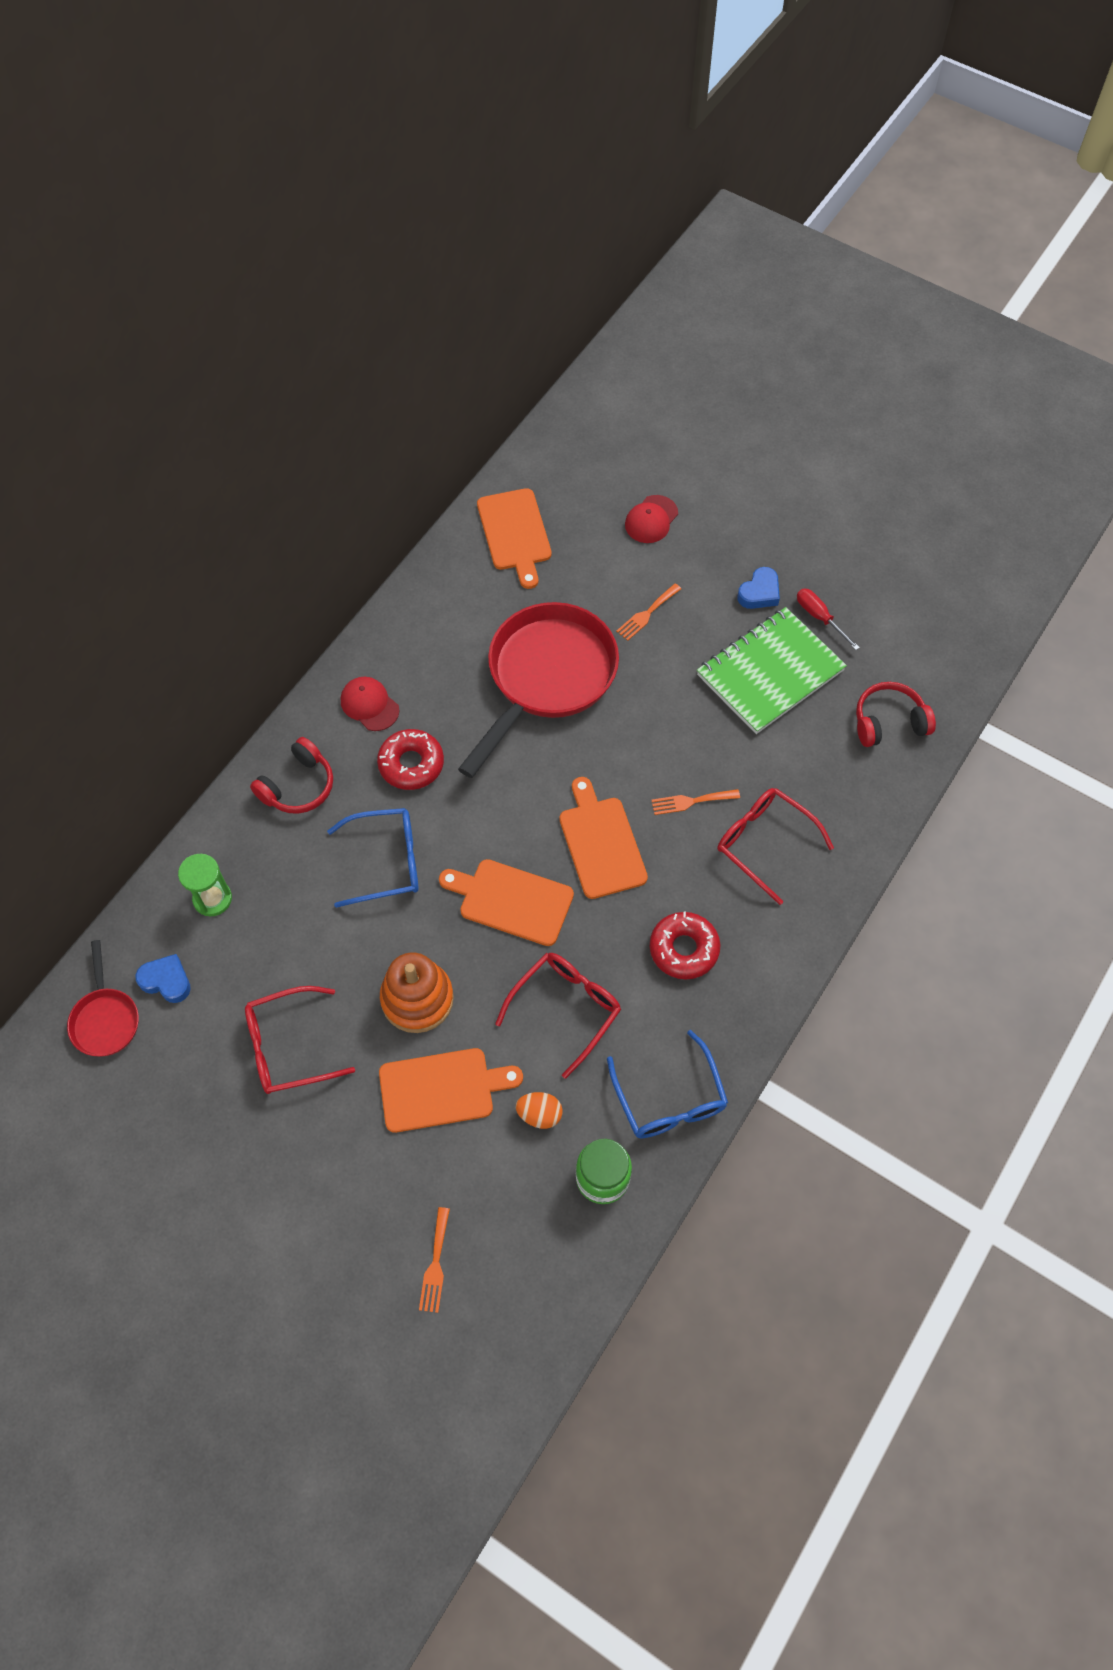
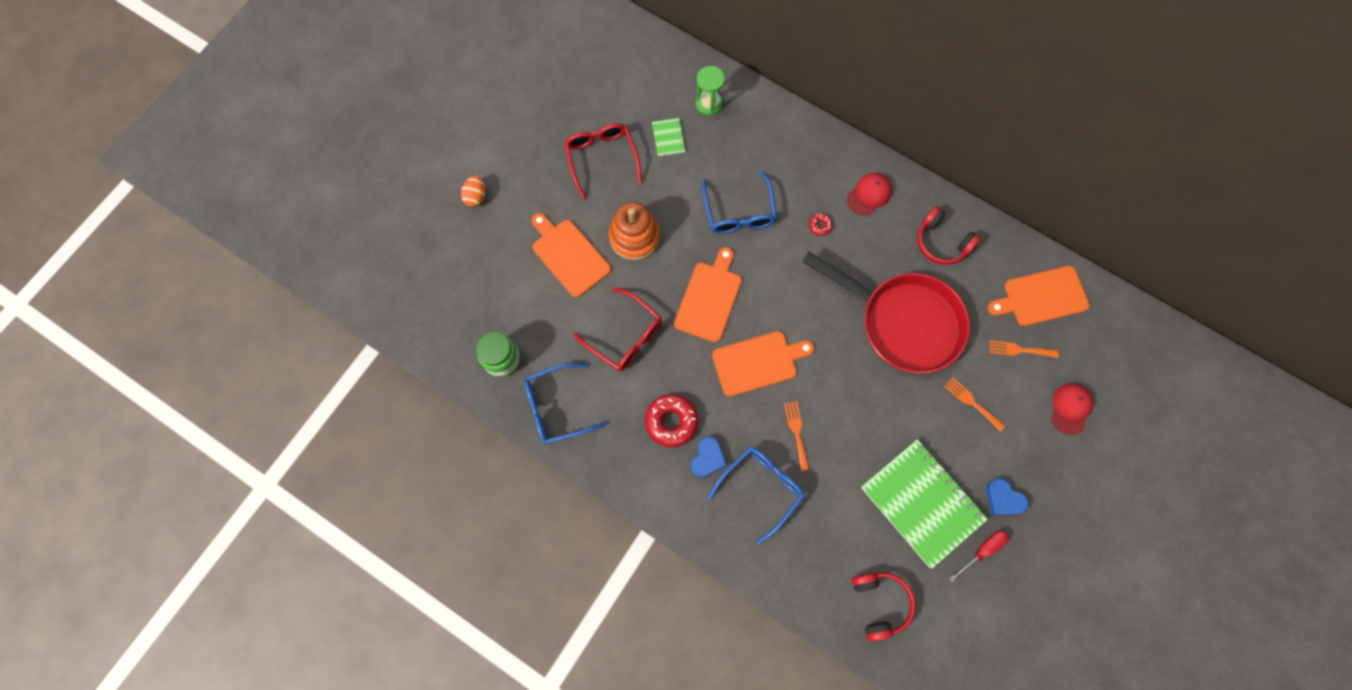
camera: 90 degrees right, 10 degrees up
red pan [67,940,139,1057] -> none
blue heart [135,954,191,1003] -> blue heart moved to [691,436,727,478]
red headphones [250,737,333,814] -> red headphones moved to [917,206,981,265]
red donut [377,729,444,790] -> red donut [809,213,833,236], size x0.48
orange cutting board [379,1048,523,1133] -> orange cutting board turned 150 degrees clockwise [532,213,611,297]
orange fork [419,1207,450,1313] -> orange fork moved to [989,340,1059,358]
orange egg [516,1092,563,1129] -> orange egg moved to [461,176,485,207]
red cap [625,495,678,543] -> red cap turned 75 degrees clockwise [1051,383,1093,435]
red glasses [718,788,834,905] -> blue glasses [708,447,805,545]
none -> green notebook [652,118,686,156]

